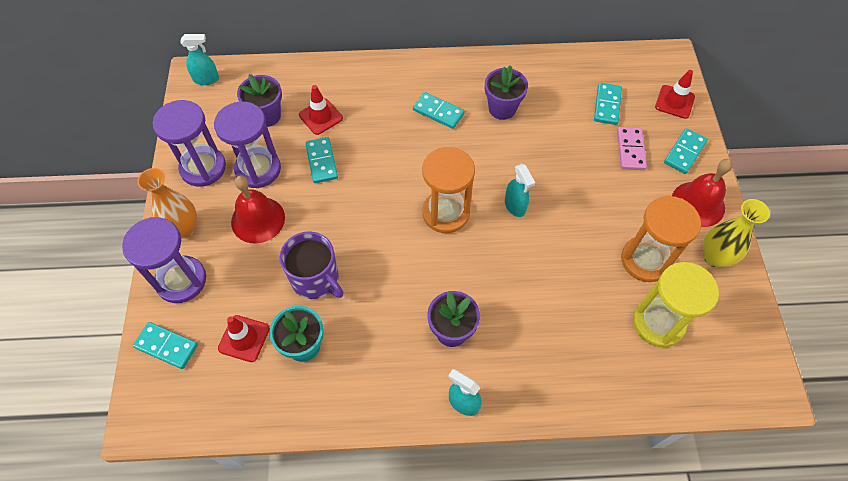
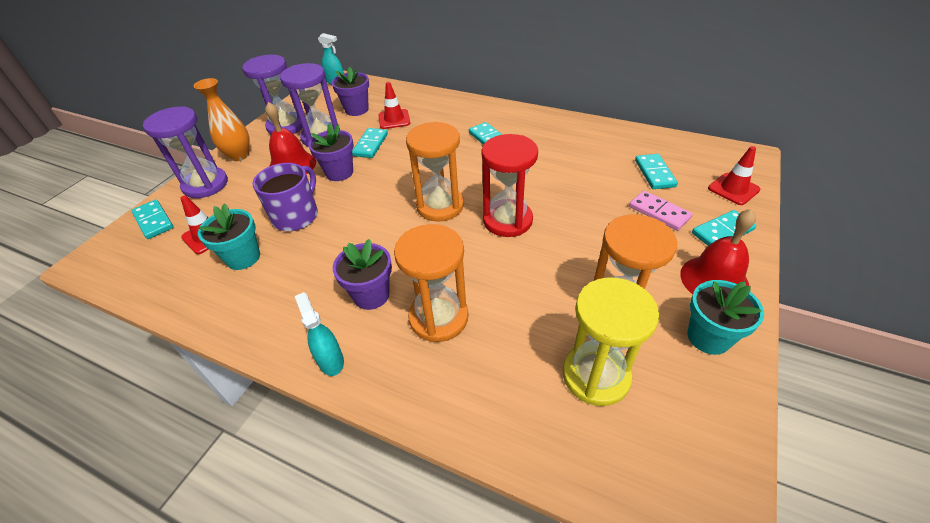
camera: 30 degrees right, 15 degrees down
purple mug [280,231,344,299] -> purple mug turned 135 degrees counterclockwise [253,163,318,231]
purple flower pot [485,65,528,120] -> purple flower pot moved to [308,123,354,181]
turquoise spray bottle [505,164,535,217] -> red hourglass [481,134,538,237]
turquoise domino [594,83,622,125] -> turquoise domino turned 45 degrees counterclockwise [635,154,678,189]
pink domino [617,127,647,170] -> pink domino turned 75 degrees counterclockwise [629,191,693,231]
yellow vase [703,199,770,267] -> turquoise flower pot [687,280,764,355]
none -> orange hourglass [394,224,468,342]

